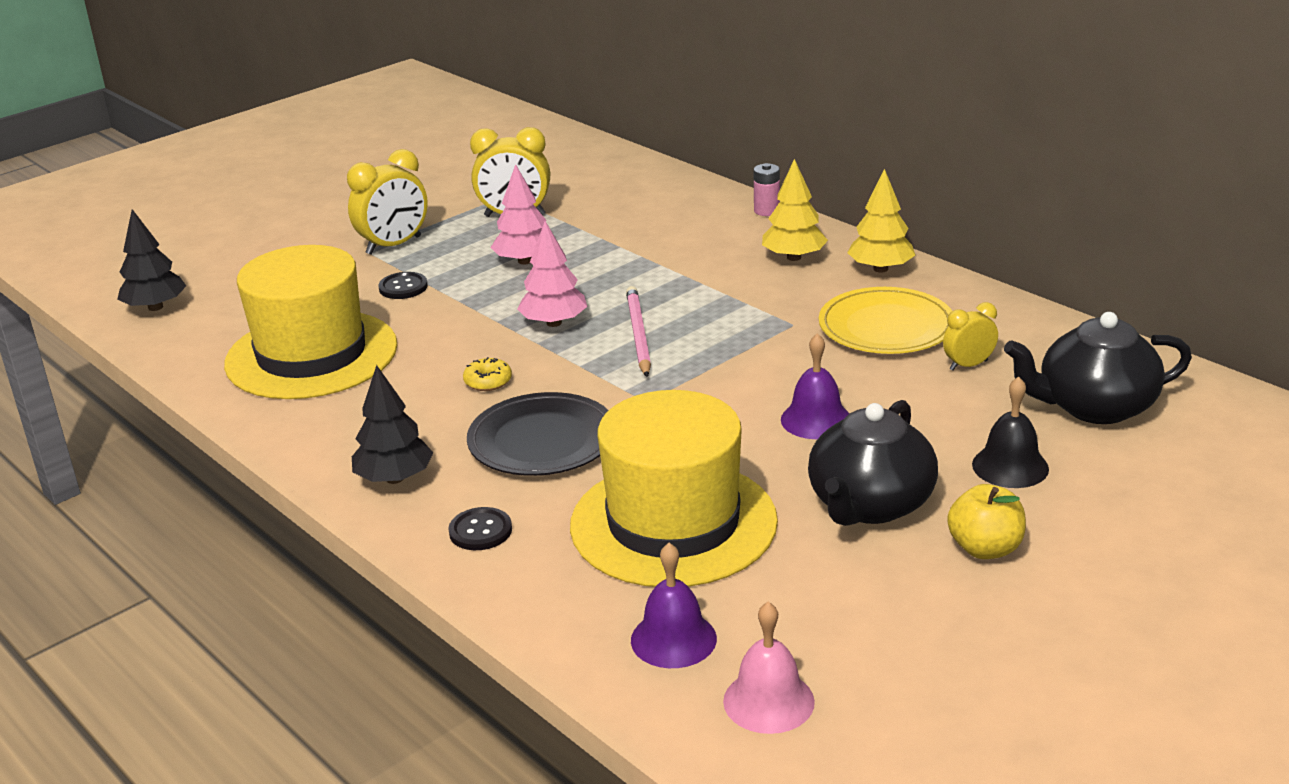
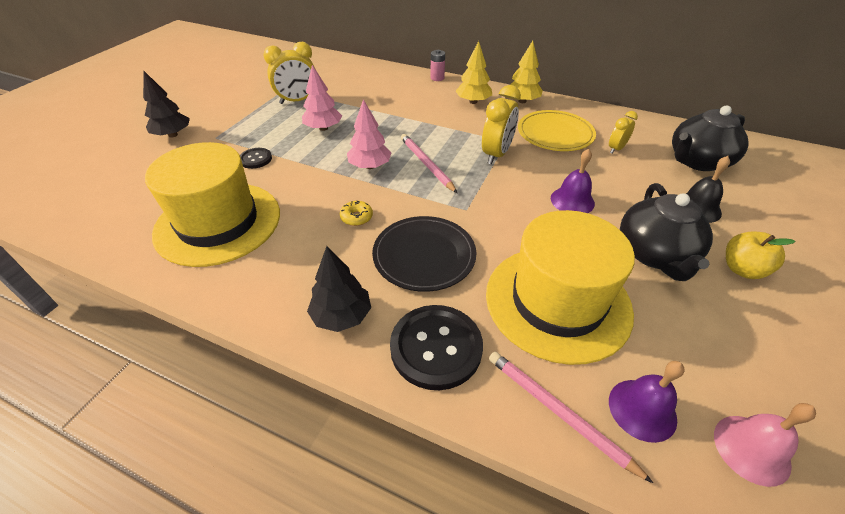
camera: 25 degrees left, 15 degrees up
black tree [117,209,186,311] -> black tree moved to [143,71,190,137]
yellow clock [347,149,428,255] -> yellow clock moved to [482,85,521,164]
black button [448,507,512,550] -> black button [390,305,483,390], size x1.93
none -> pink pencil [489,352,653,483]

